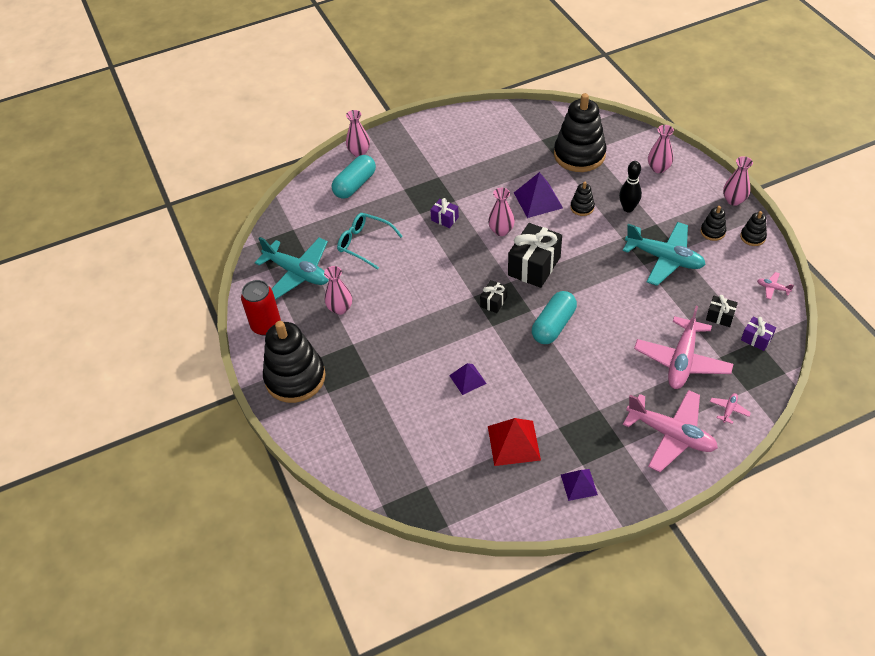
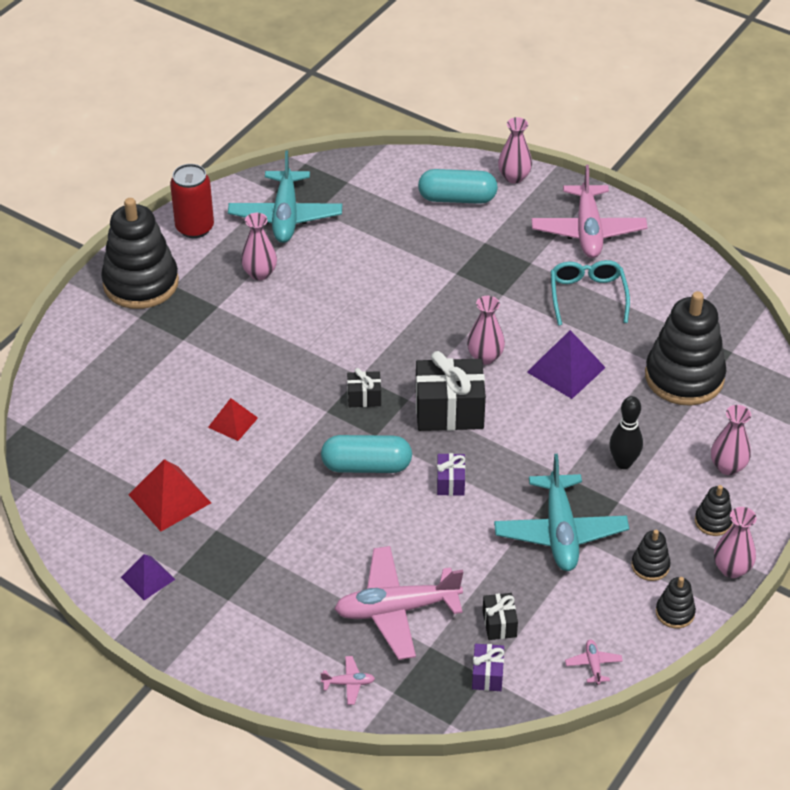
camera: 55 degrees right, 5 degrees down
turquoise glasses [337,213,403,270] -> turquoise glasses moved to [551,260,630,326]
purple gift [430,198,459,228] -> purple gift moved to [437,453,465,496]
purple pyramid [449,363,487,395] -> red pyramid [208,398,258,441]
black stacking toy [570,182,595,216] -> black stacking toy moved to [695,485,733,536]
pink plane [623,390,718,472] -> pink plane moved to [531,165,648,258]

